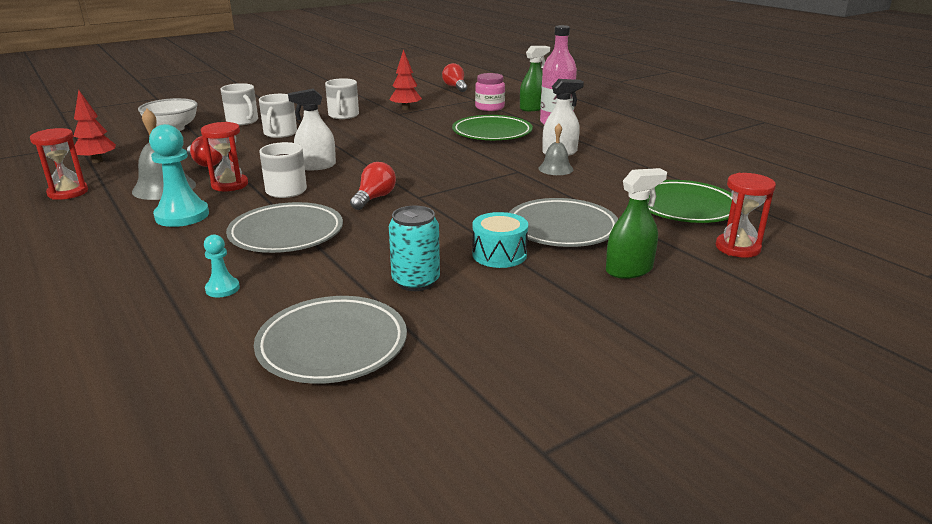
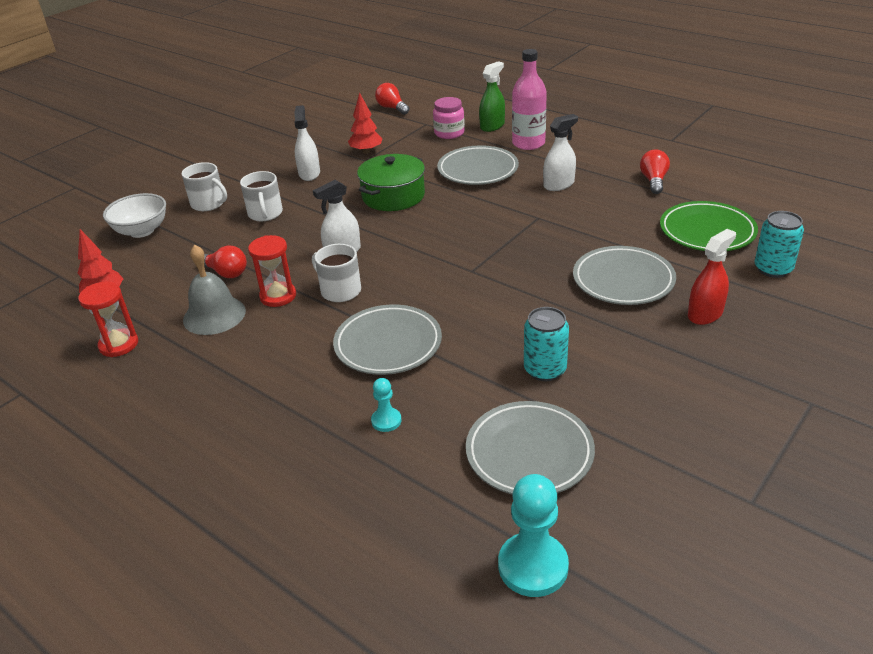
camera: 15 degrees left, 10 degrees up
turquoise pawn [149,124,209,227] -> turquoise pawn moved to [498,474,569,597]
white mug [325,78,359,119] -> white spray bottle [294,105,320,181]
red light bulb [350,162,396,210] -> red light bulb moved to [640,149,670,194]
green plate [452,115,533,140] -> grey plate [437,146,519,185]
turquoise drum [472,212,528,268] -> none
grey bell [538,123,574,175] -> none
green spray bottle [606,168,667,279] -> red spray bottle [688,229,736,325]
red hourglass [716,173,776,258] -> turquoise can [755,211,804,278]
none -> green pot [357,154,425,211]

